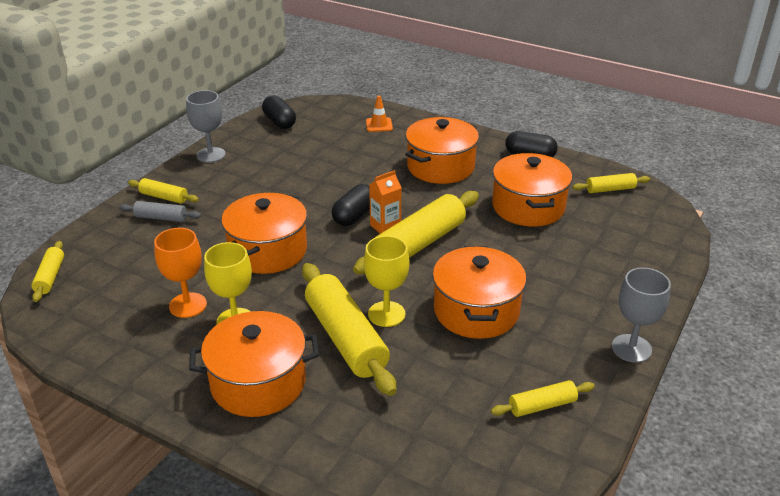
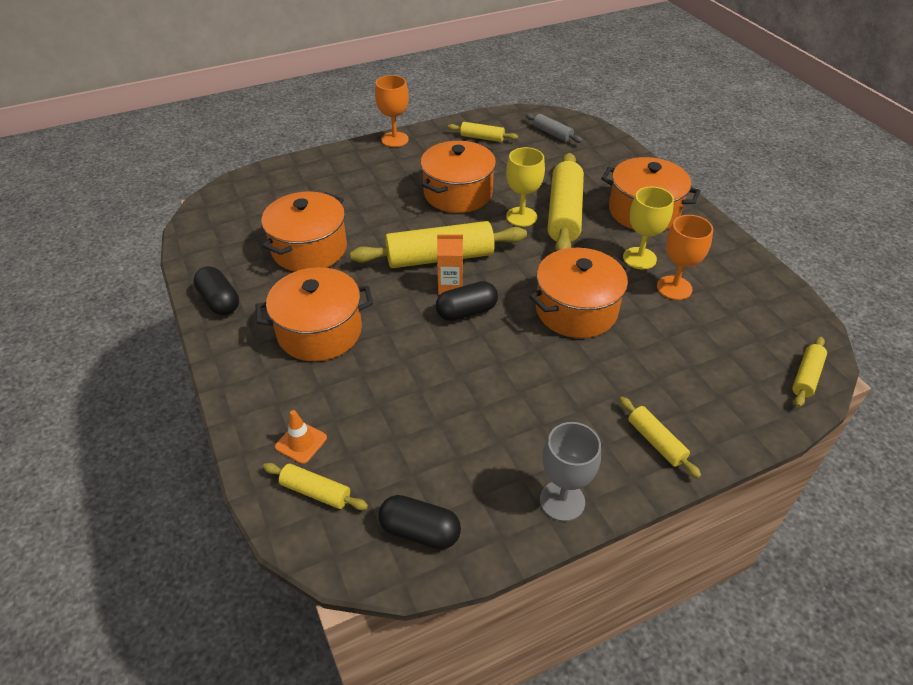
camera: 145 degrees left, 10 degrees up
grey rolling pin [119,201,201,222] -> grey rolling pin moved to [525,113,583,143]
black capsule [262,95,296,129] -> black capsule turned 75 degrees counterclockwise [378,495,461,550]
yellow rolling pin [573,173,650,193] -> yellow rolling pin moved to [263,463,368,510]
grey goblet [612,267,671,363] -> orange goblet [375,75,409,147]

